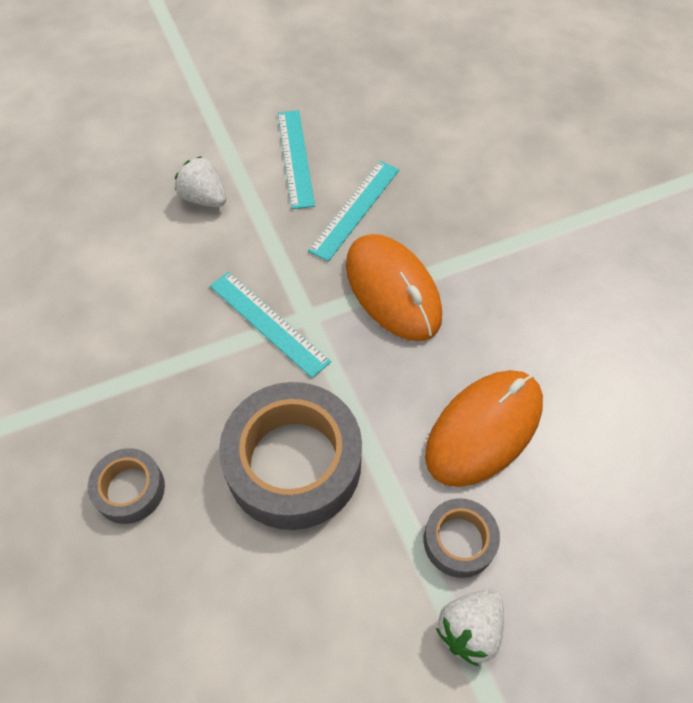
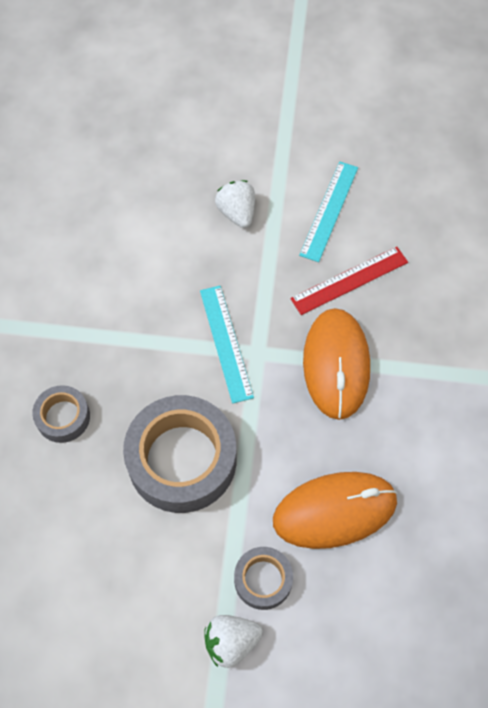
camera: 30 degrees right, 5 degrees up
turquoise ruler [308,161,399,262] -> red ruler [290,247,408,315]

